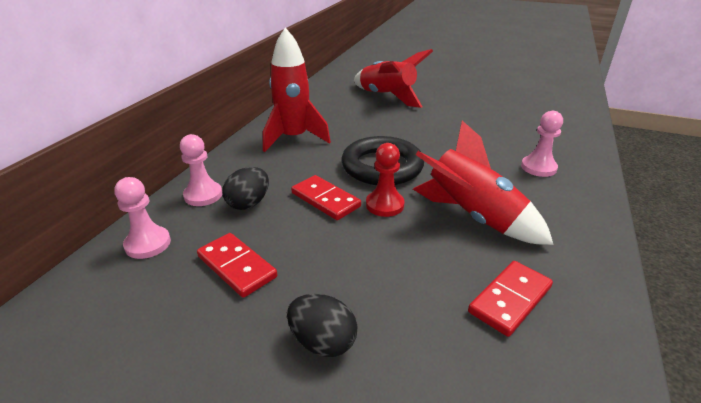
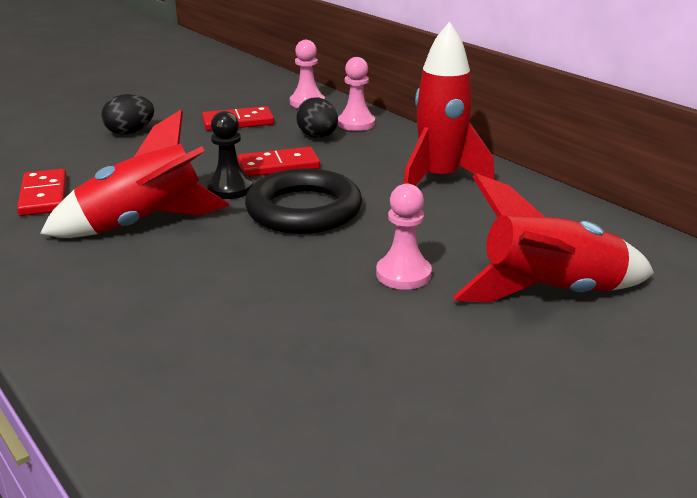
camera: 120 degrees right, 5 degrees down
red pawn [366,143,405,217] -> black pawn [207,111,253,199]
pink pawn [521,111,563,177] -> pink pawn moved to [376,184,432,290]

